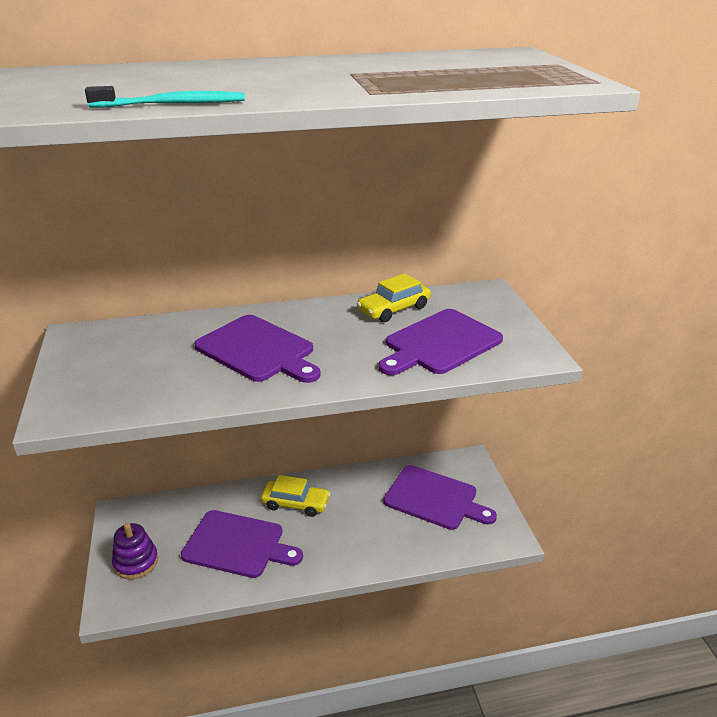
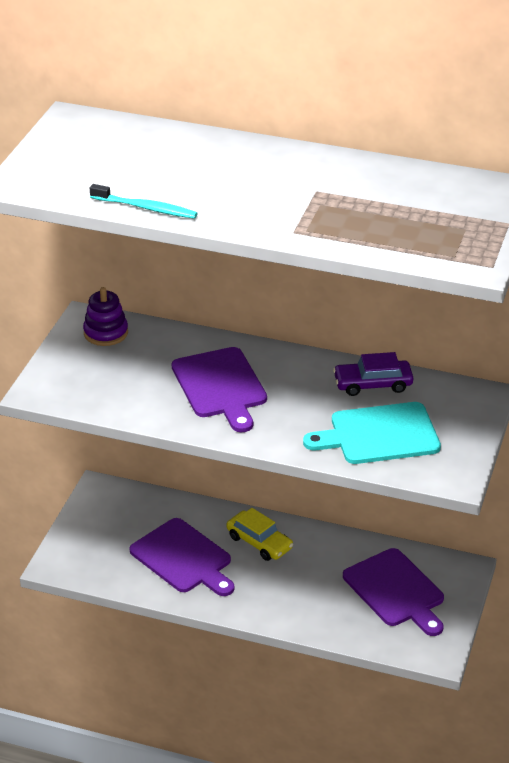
camera: 30 degrees right, 5 degrees up
purple stacking toy [112,523,158,579] -> purple stacking toy moved to [83,287,128,346]
yellow car [357,273,431,322] -> purple car [333,352,413,396]
purple cutting board [378,309,503,375] -> turquoise cutting board [303,402,441,464]

